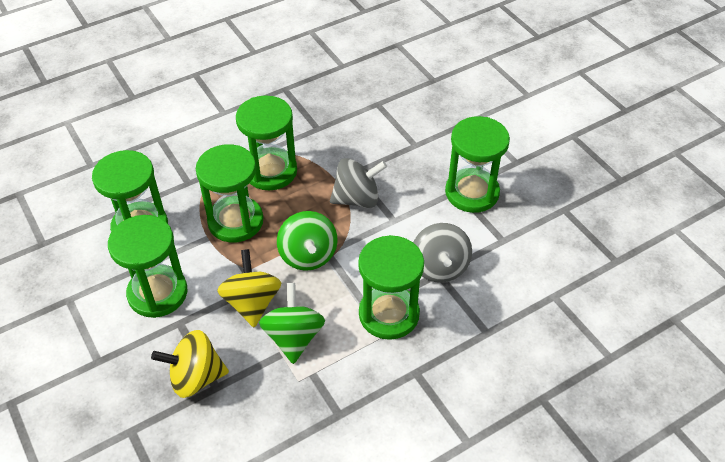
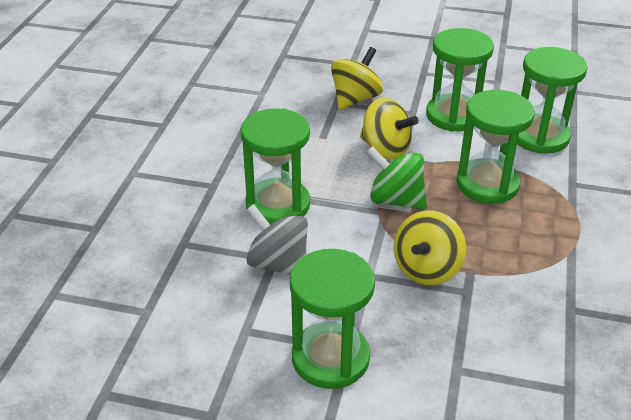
camera: 135 degrees right, 10 degrees down
green hourglass [236,95,297,190] -> none
green spinning top [259,283,325,364] -> none
grey spinning top [330,158,387,208] -> yellow spinning top [394,211,466,285]

